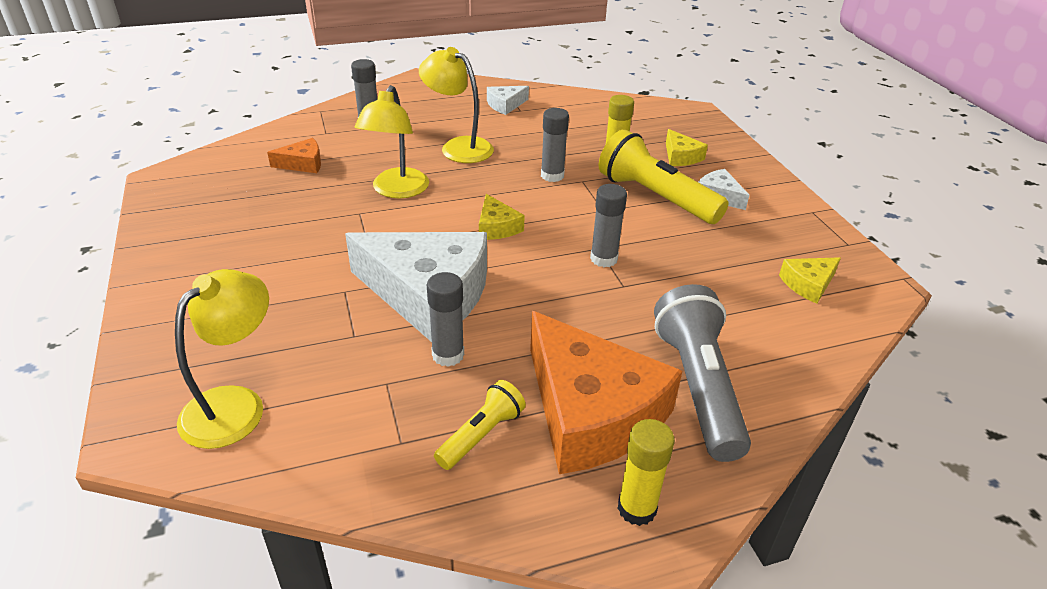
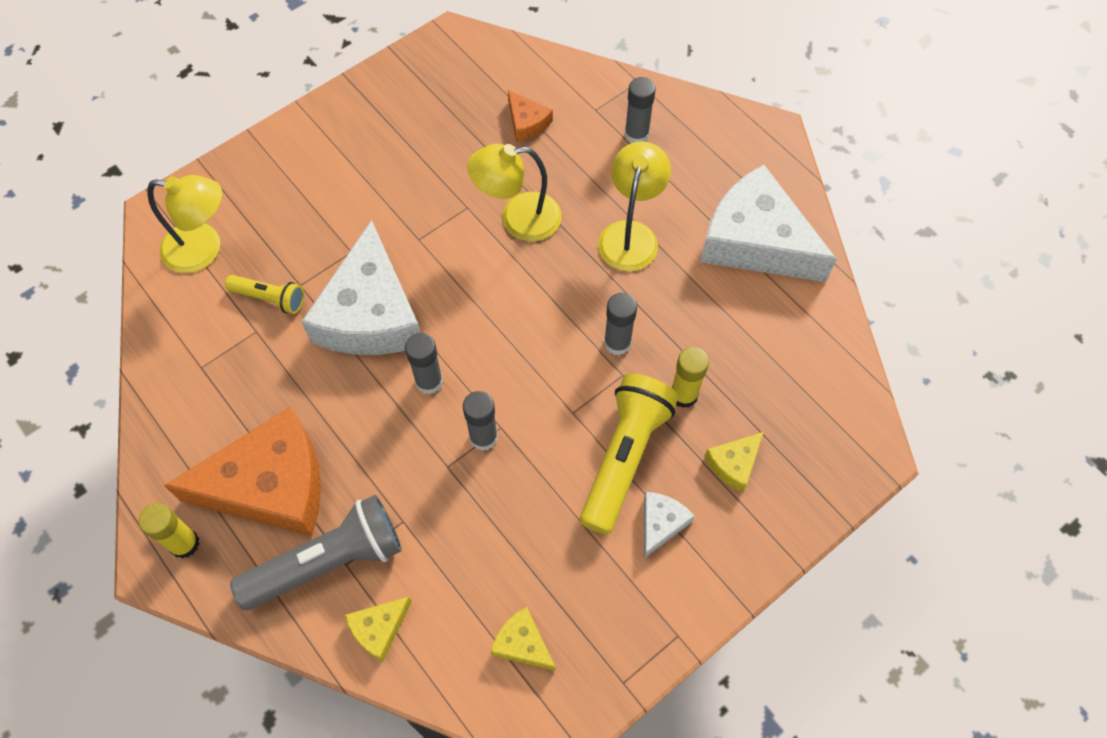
camera: 70 degrees right, 25 degrees up
grey glue stick [427,272,464,367] -> grey glue stick moved to [405,333,443,394]
yellow flashlight [434,380,526,470] -> yellow flashlight moved to [225,275,304,314]
yellow cheese [479,194,525,240] -> yellow cheese moved to [345,597,412,662]
white cheese [487,86,529,115] -> white cheese [700,165,837,282], size x2.29
orange cheese [530,311,682,474] -> orange cheese turned 135 degrees counterclockwise [164,406,321,536]

